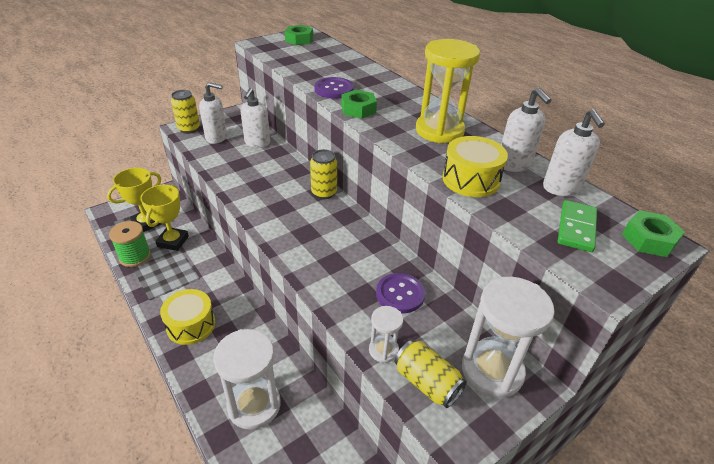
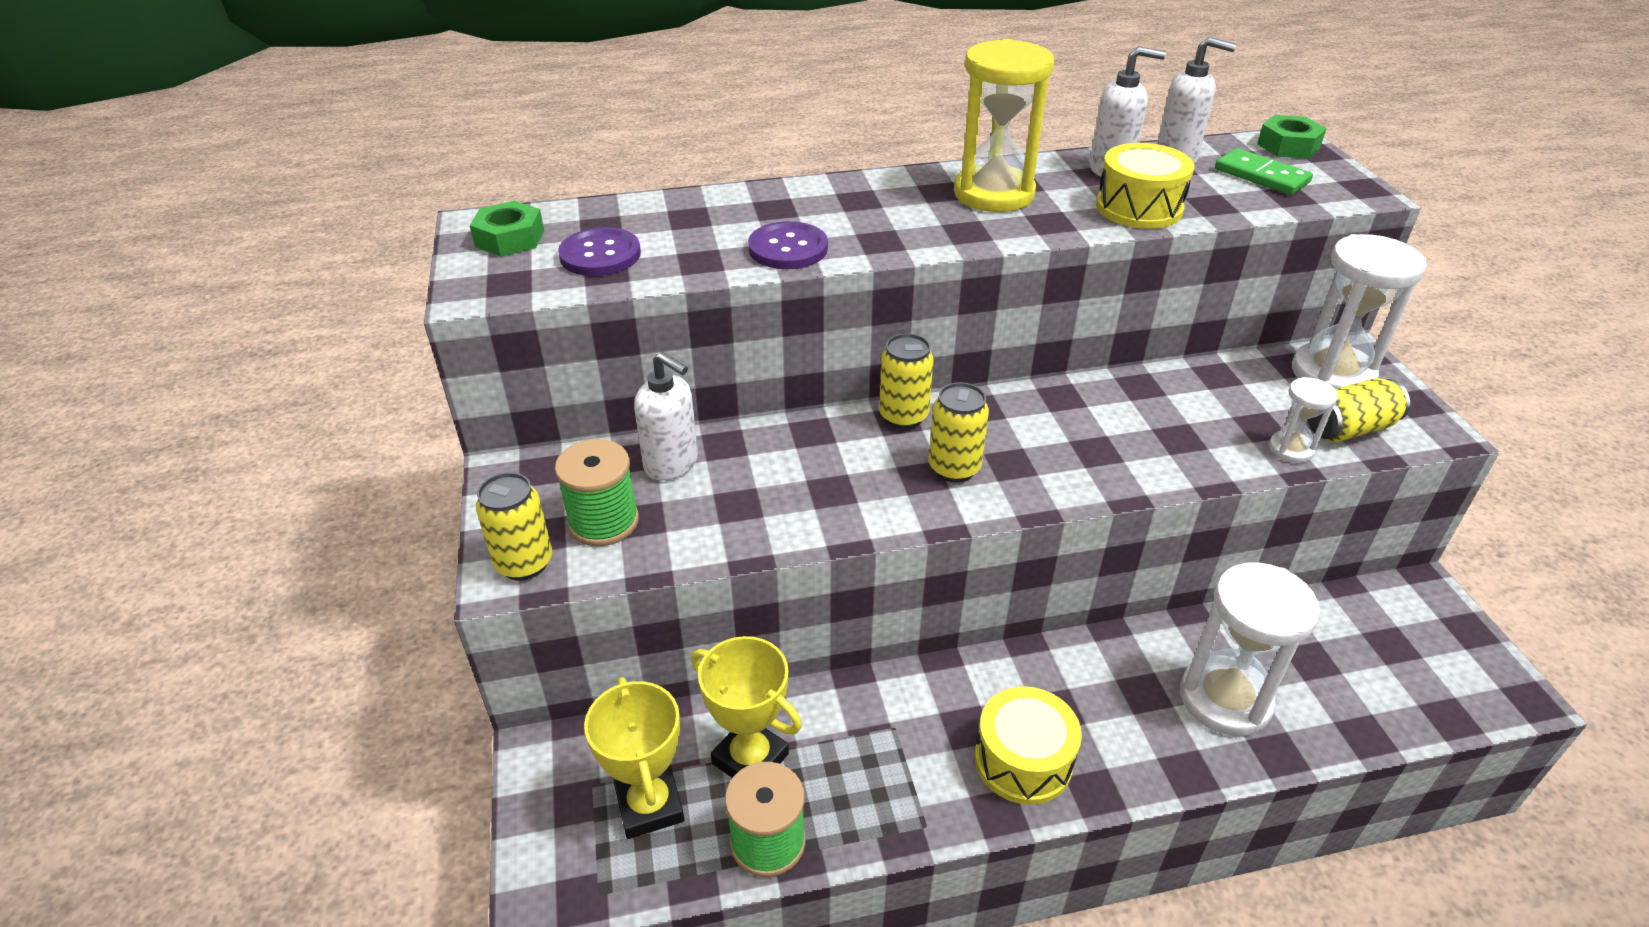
camera: 65 degrees left, 0 degrees up
white soap dispenser [199,82,227,144] -> green spool [555,439,639,546]
green nut [341,90,377,119] -> none
purple button [376,273,425,313] -> purple button moved to [558,227,641,276]
none -> yellow can [929,382,989,483]

